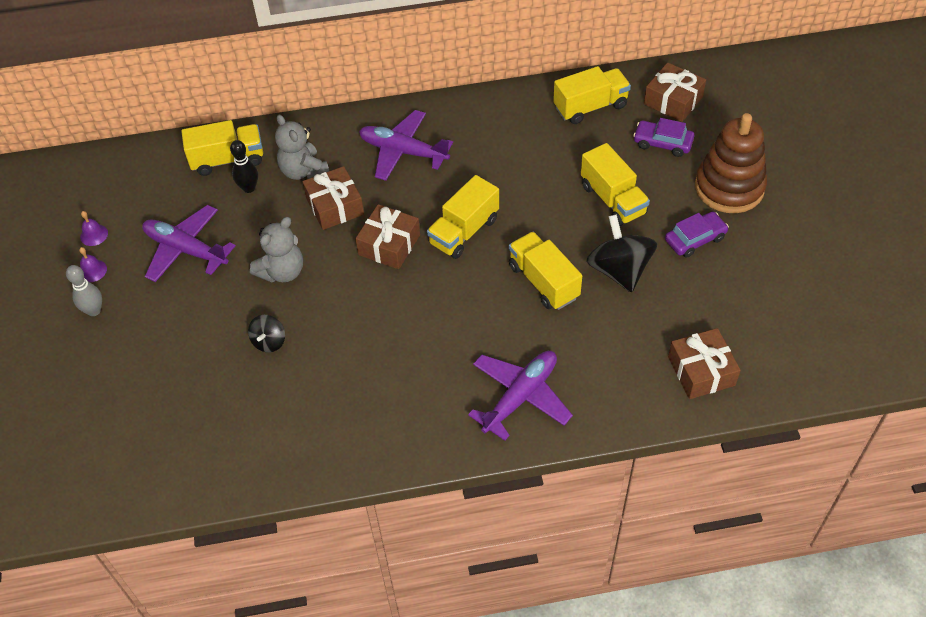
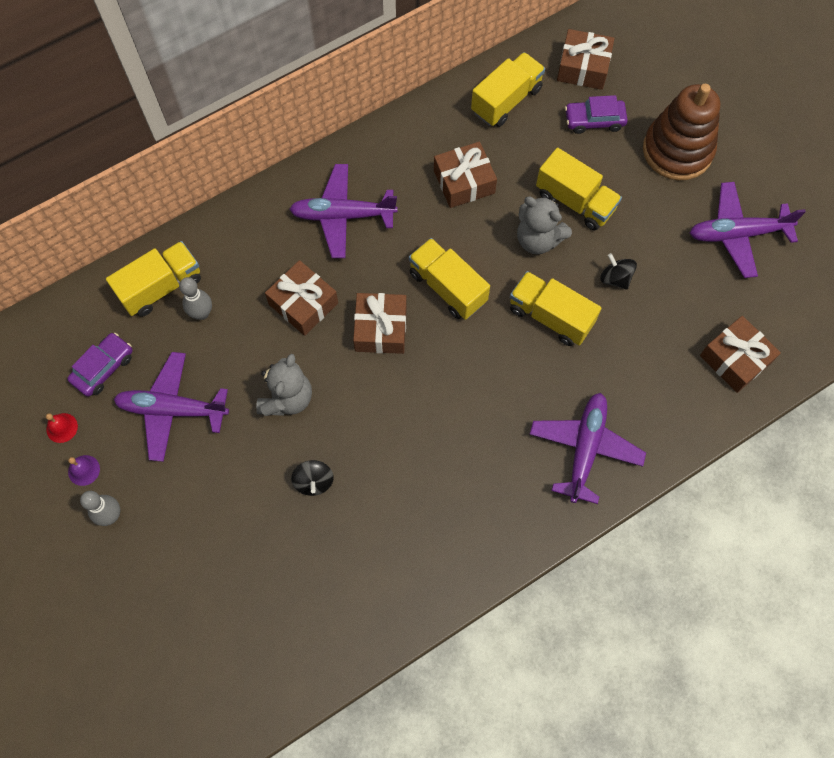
camera: 25 degrees left, 15 degrees up
purple bell [80,211,108,246] -> red bell [46,413,78,443]
black bowling pin [230,140,258,193] -> grey bowling pin [179,277,212,320]
grey teddy bear [275,115,329,180] -> grey teddy bear moved to [517,196,572,255]
yellow truck [427,175,499,259] -> yellow truck turned 120 degrees clockwise [409,238,490,320]
black spinning top [586,214,657,293] -> black spinning top [600,253,637,290], size x0.53
purple car [665,212,729,258] -> purple car moved to [67,333,133,397]
none -> brown gift [434,142,497,208]
none -> purple plane [690,182,806,278]

